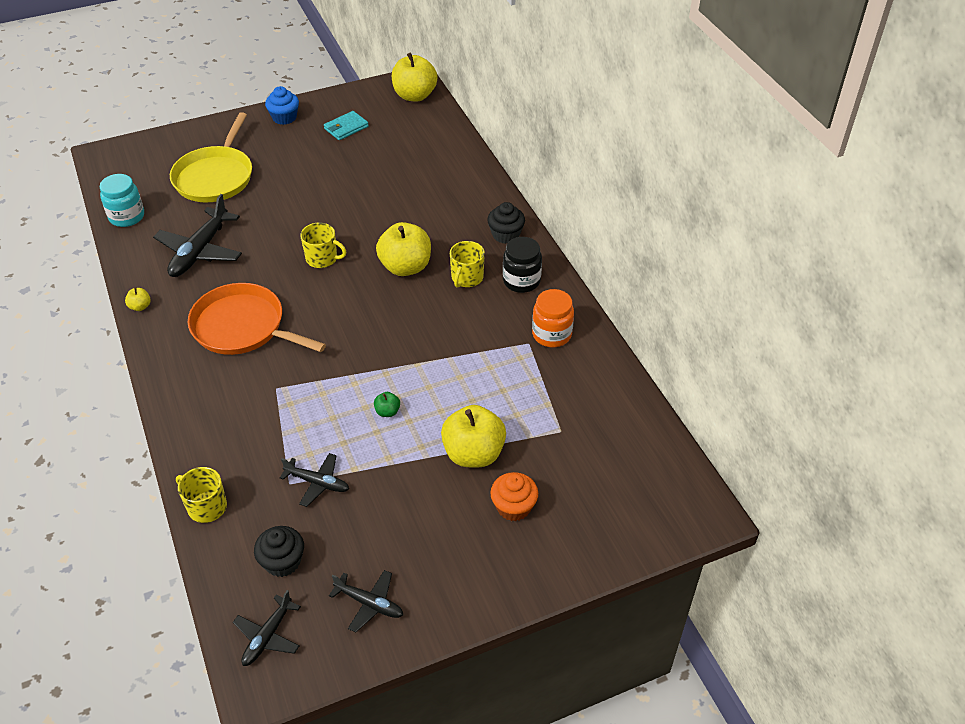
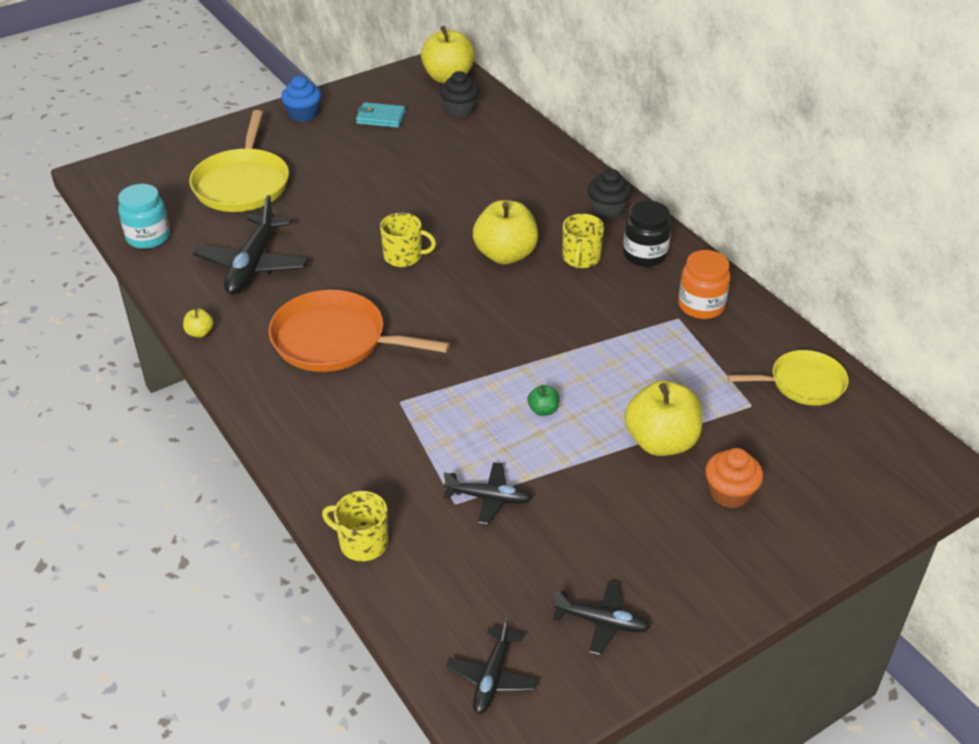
camera: 10 degrees left, 5 degrees down
black cupcake [254,526,304,577] -> black cupcake moved to [440,71,479,117]
turquoise wallet [324,111,369,140] -> turquoise wallet turned 60 degrees clockwise [356,102,405,128]
none -> yellow pan [727,350,849,406]

